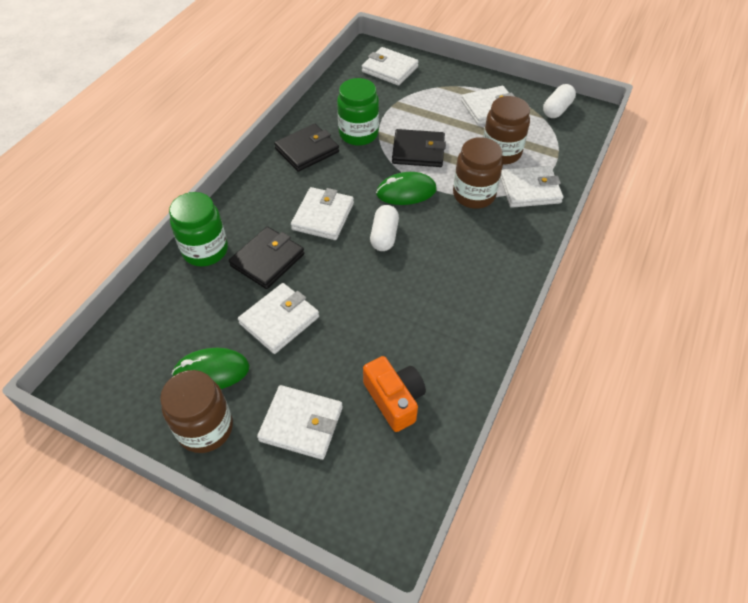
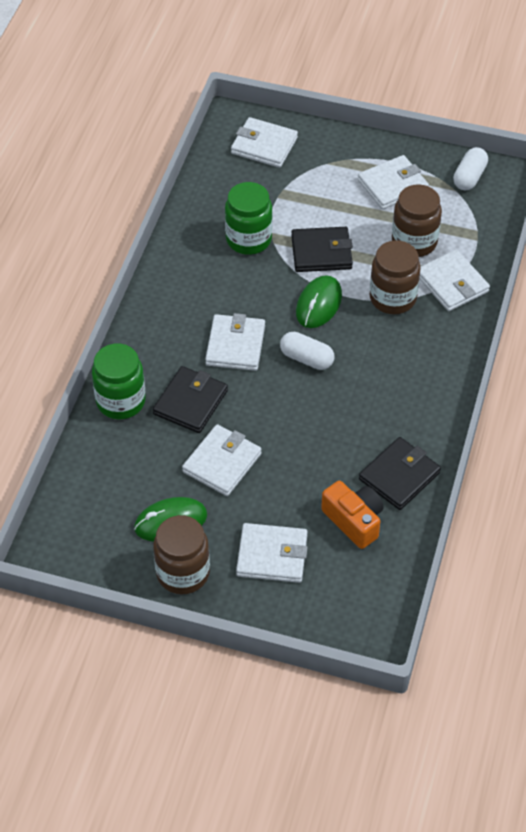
camera: 10 degrees left, 0 degrees up
black wallet [274,124,339,172] -> black wallet moved to [359,437,441,510]
white capsule [370,205,399,251] -> white capsule turned 60 degrees counterclockwise [280,332,334,370]
green mouse [376,172,437,205] -> green mouse turned 45 degrees counterclockwise [296,275,342,328]
white wallet [500,166,563,208] -> white wallet turned 75 degrees clockwise [420,250,490,311]

